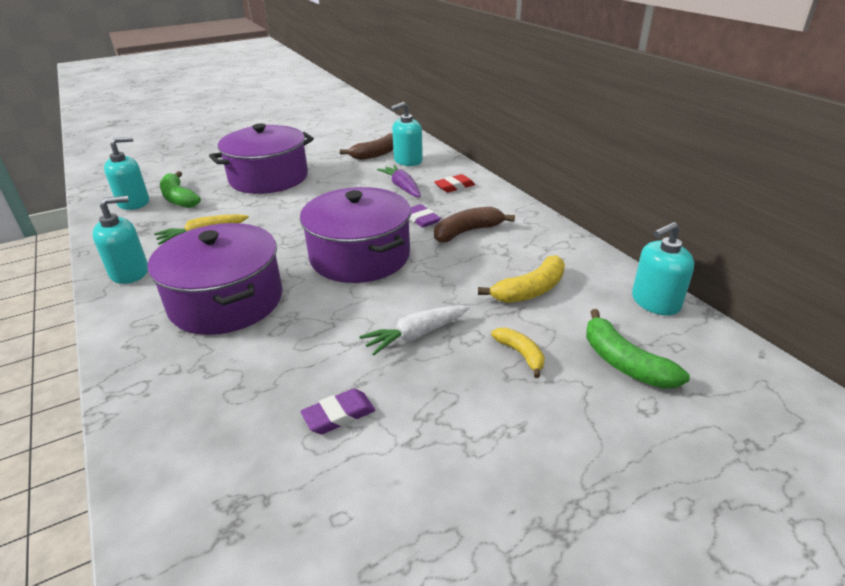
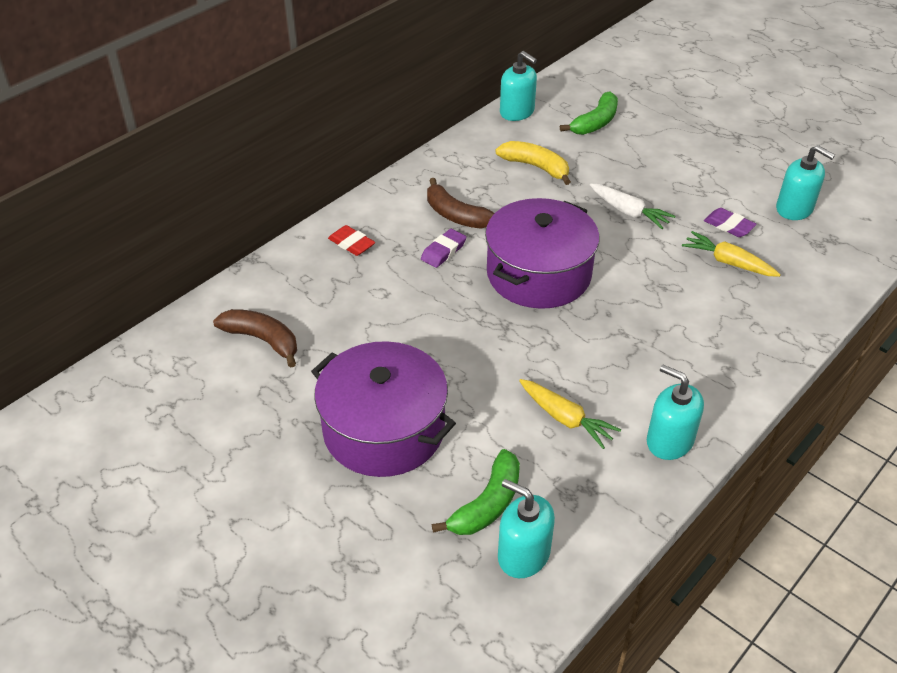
camera: 110 degrees left, 10 degrees up
purple pot [147,223,282,335] -> none
purple carrot [377,165,421,197] -> none
turquoise soap dispenser [391,102,423,166] -> turquoise soap dispenser moved to [776,145,835,220]
yellow banana [491,327,545,378] -> none
none -> yellow carrot [682,231,781,277]

